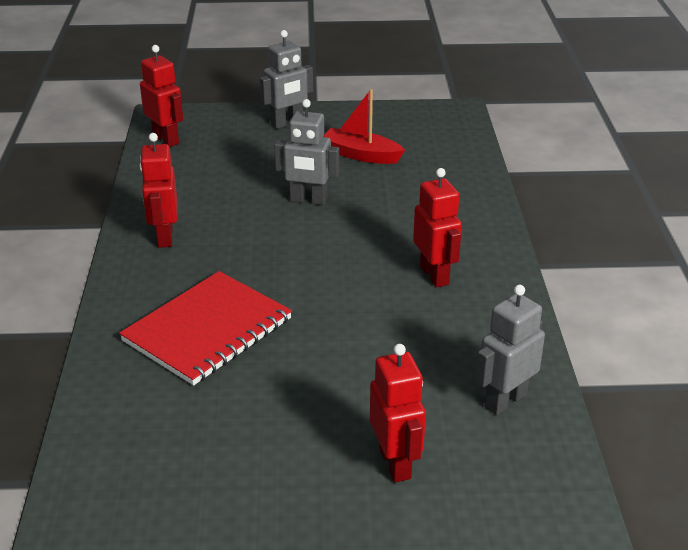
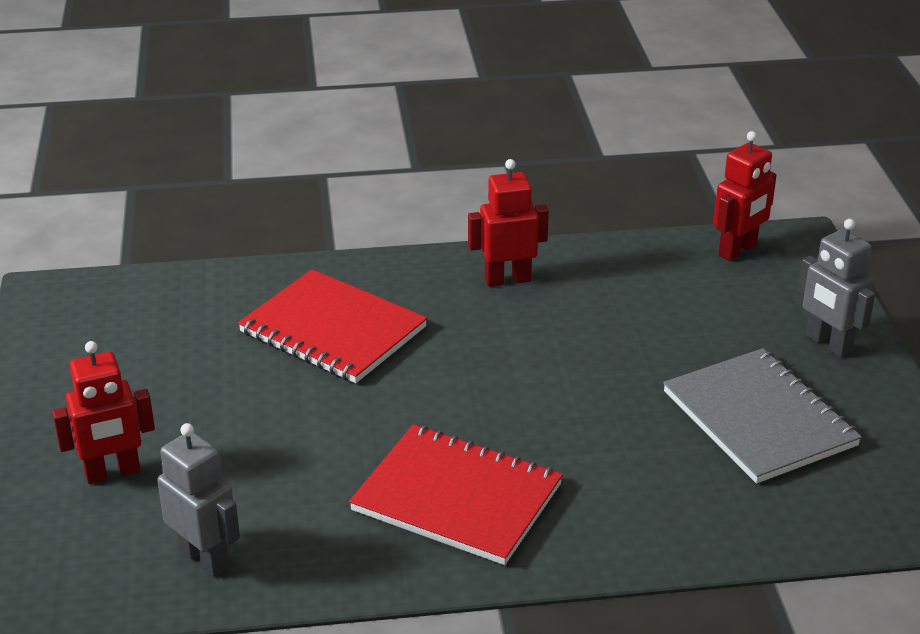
camera: 85 degrees right, 0 degrees up
grey robot [274,99,339,205] -> none
red boat [323,89,405,164] -> grey notebook [663,348,862,483]
red robot [413,168,462,288] -> red notebook [349,424,563,565]

